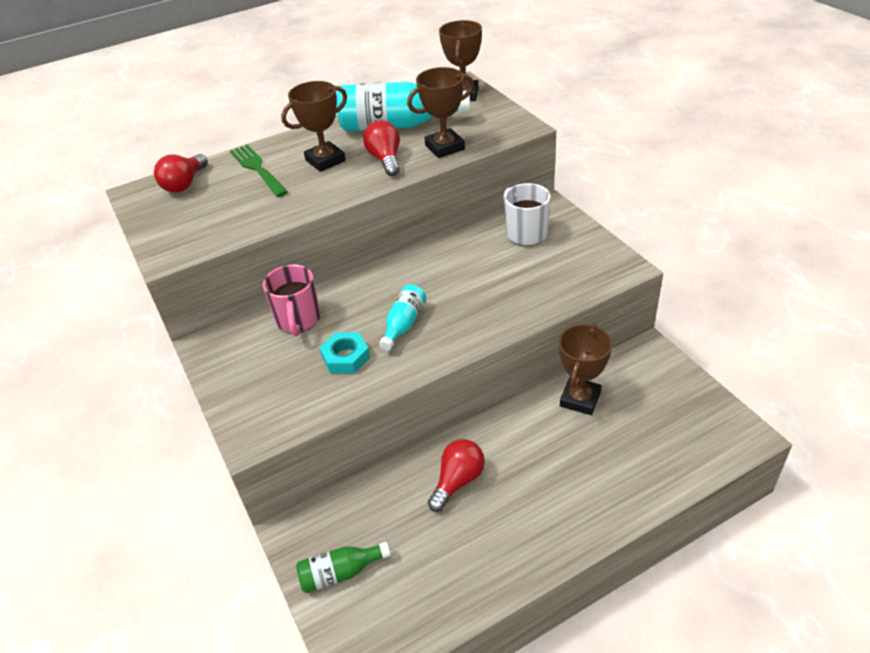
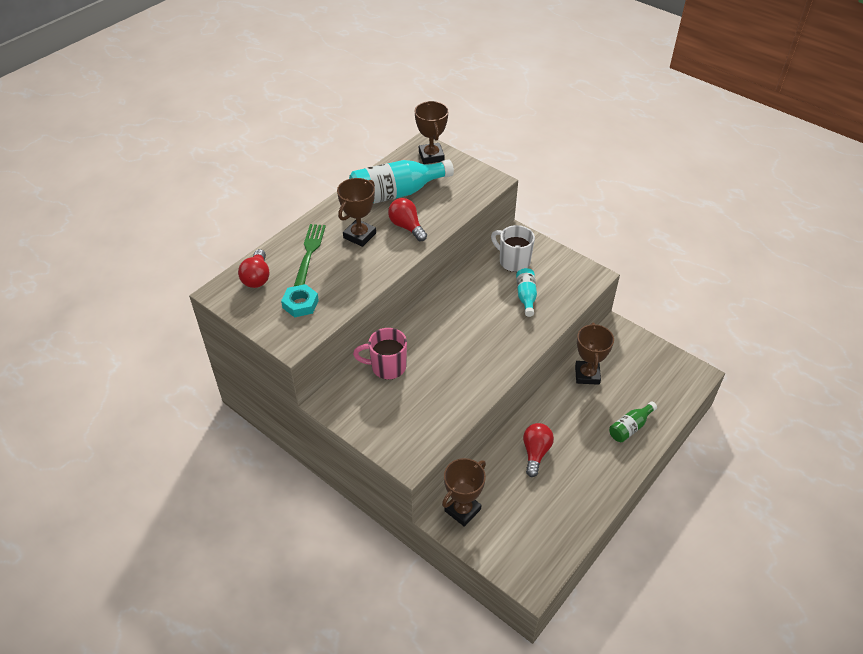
camera: 25 degrees left, 5 degrees up
green fork [230,144,288,197] -> green fork turned 60 degrees clockwise [294,224,326,286]
pink mug [263,264,320,337] -> pink mug turned 120 degrees clockwise [353,328,407,379]
green bottle [296,542,391,593] -> green bottle moved to [609,402,657,442]
turquoise nut [319,332,370,373] -> turquoise nut moved to [281,284,319,317]
turquoise bottle [379,284,427,351] -> turquoise bottle moved to [516,268,537,317]
brown trophy [407,67,474,158] -> brown trophy moved to [442,458,486,527]

